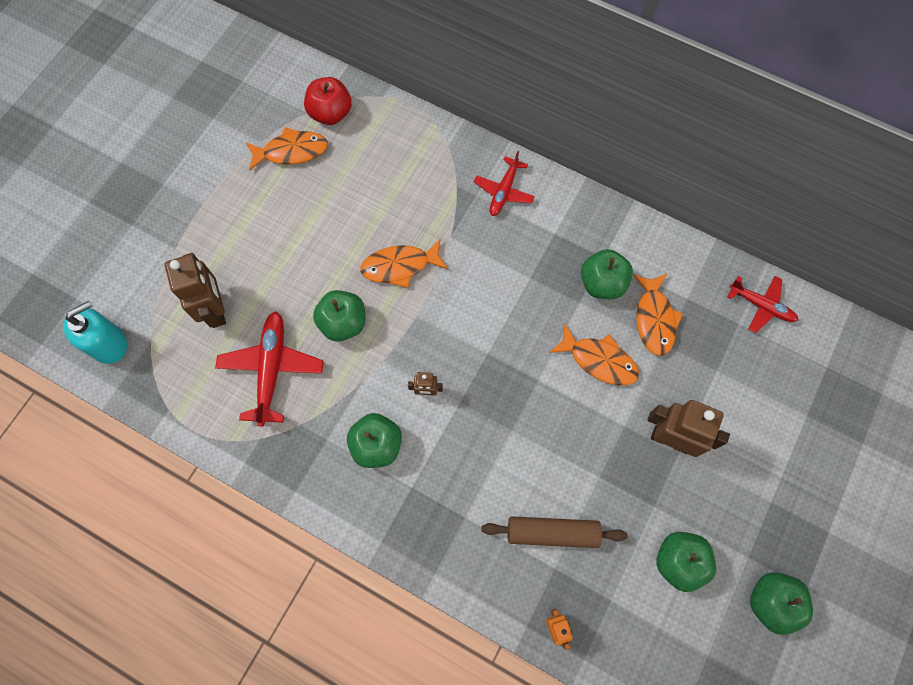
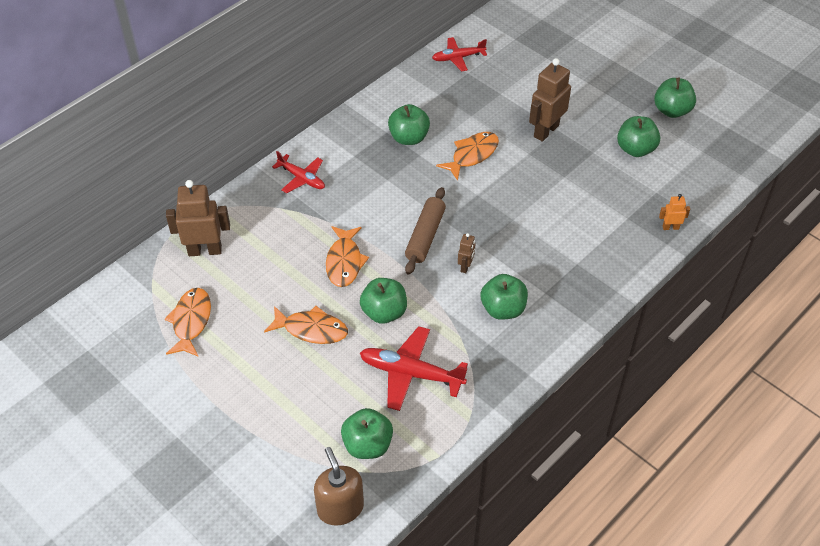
camera: 75 degrees left, 20 degrees down
turquoise soap dispenser [64,301,127,364] -> brown soap dispenser [314,447,364,526]
brown robot [164,253,226,328] -> brown robot moved to [166,180,230,256]
red apple [304,77,352,125] -> none
brown rolling pin [481,516,628,548] -> brown rolling pin moved to [405,187,446,275]
orange fish [633,274,683,356] -> orange fish moved to [264,306,348,344]
red plane [728,276,798,333] -> red plane turned 150 degrees counterclockwise [432,37,487,71]
none -> green apple [341,408,393,459]

